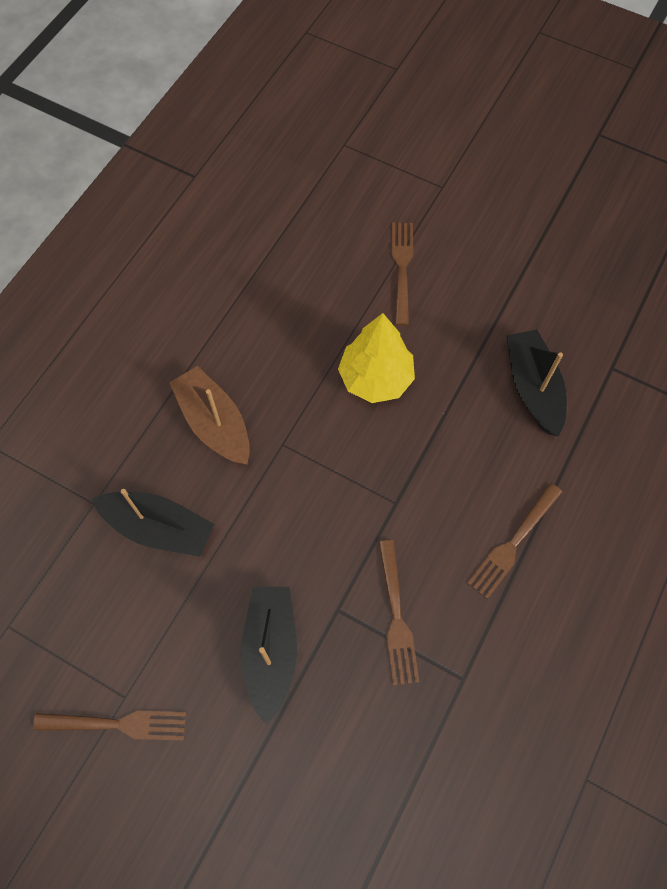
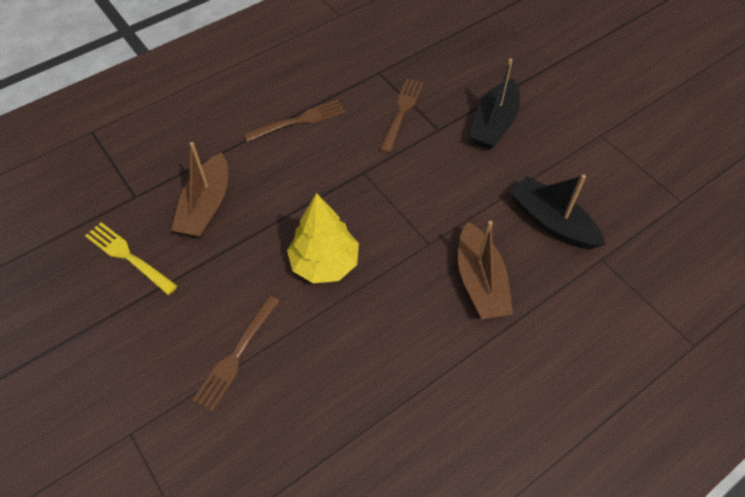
camera: 155 degrees left, 10 degrees down
brown fork [33,711,187,741] -> none
black boat [506,330,567,436] -> brown boat [171,142,228,237]
none -> yellow fork [85,222,178,295]

